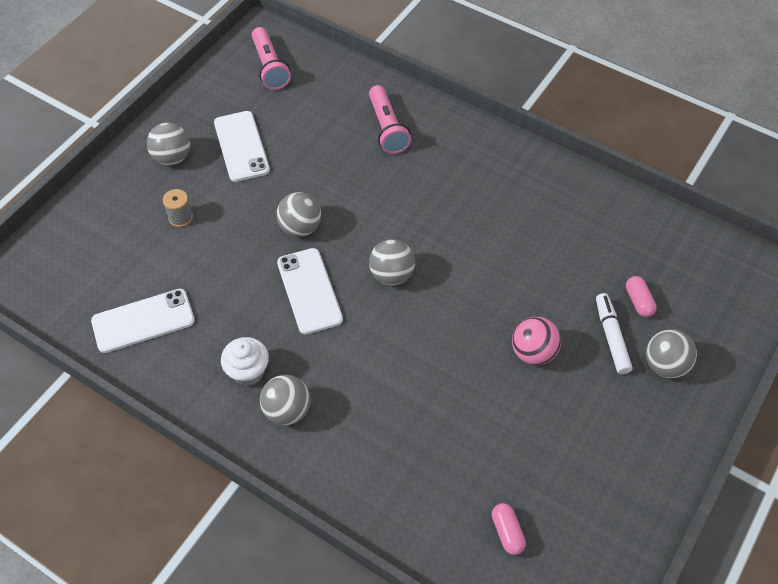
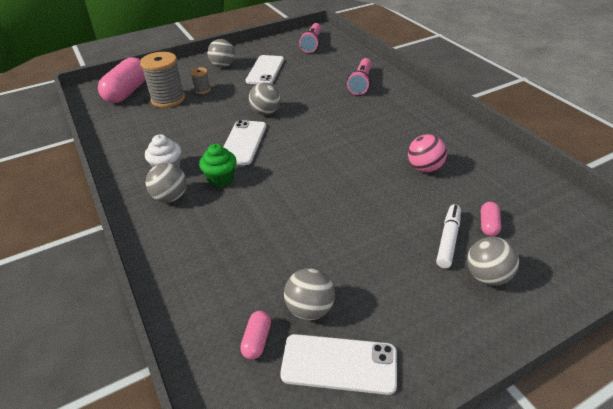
camera: 30 degrees right, 15 degrees down
white phone [91,289,195,353] -> white phone moved to [280,334,397,395]
grey ball [369,239,415,286] -> grey ball moved to [284,268,335,320]
pink ball [512,317,561,365] -> pink ball moved to [408,134,447,173]
none -> pink capsule [98,57,146,103]
none -> grey spool [140,52,185,108]
none -> green cupcake [199,144,236,187]

